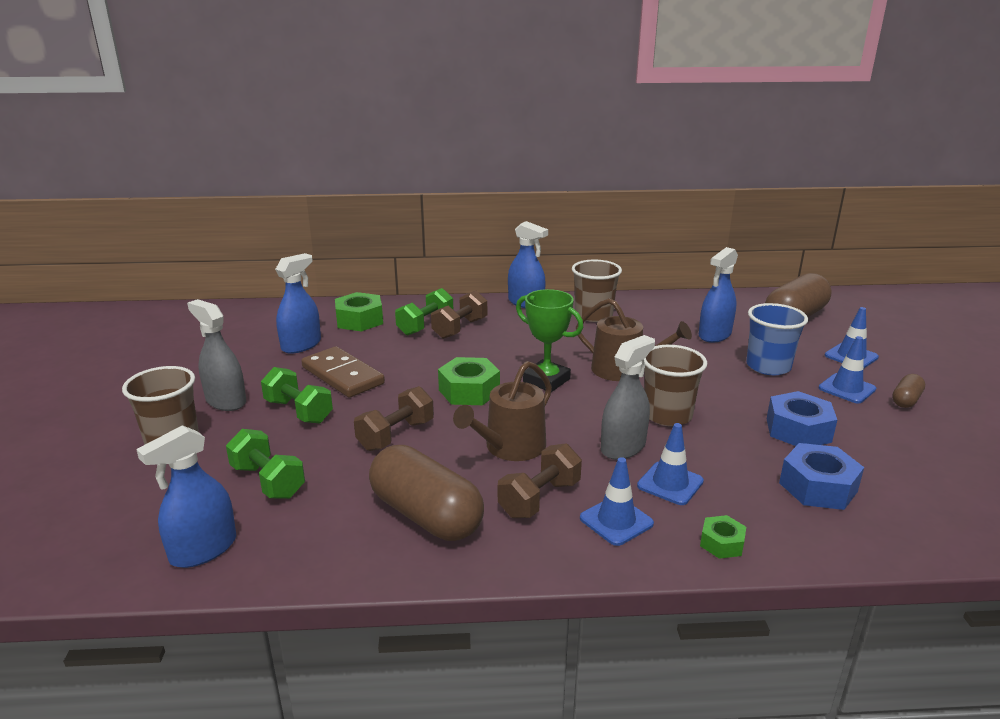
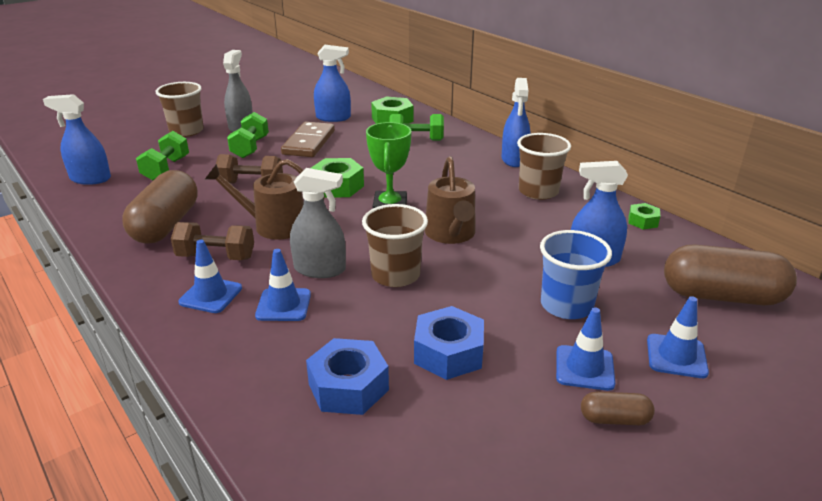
camera: 55 degrees right, 5 degrees up
brown dumbbell [431,291,487,339] -> none
green nut [700,515,746,559] -> green nut moved to [629,203,660,229]

